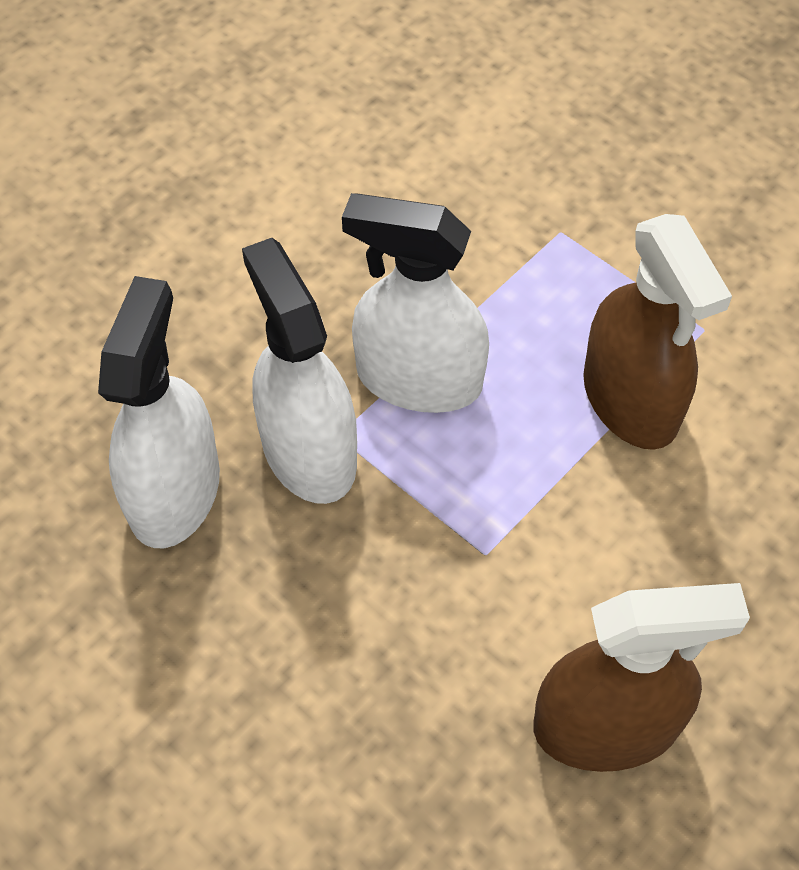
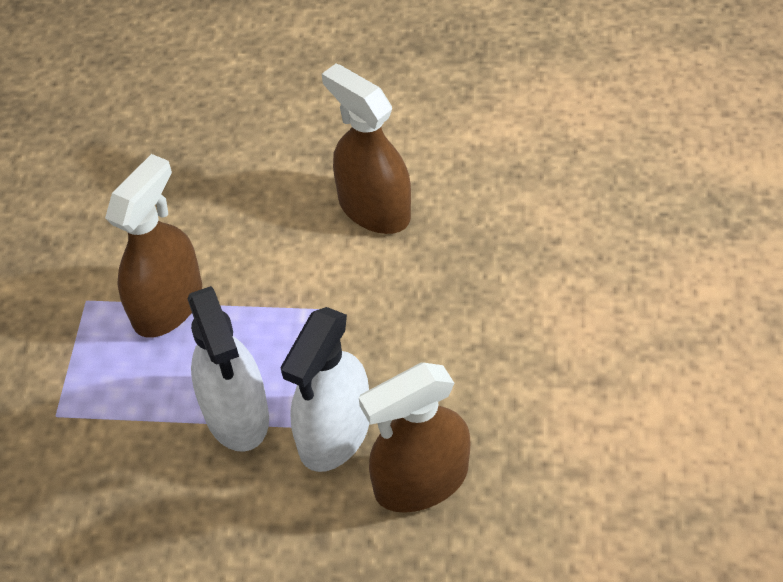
camera: 125 degrees left, 5 degrees down
white spray bottle [98,276,220,548] -> brown spray bottle [359,362,470,513]

